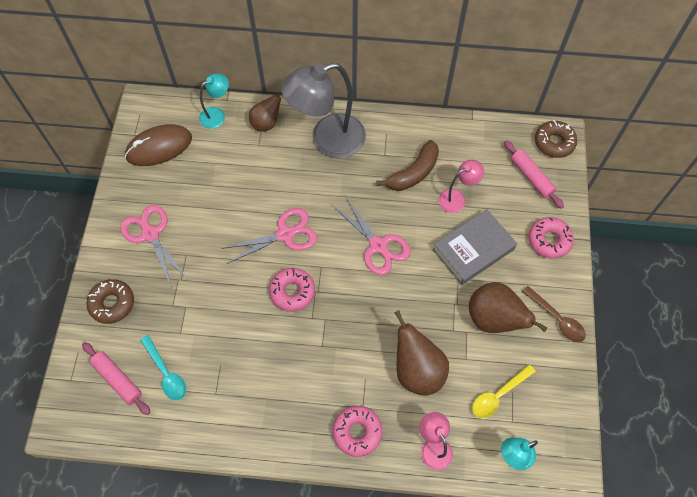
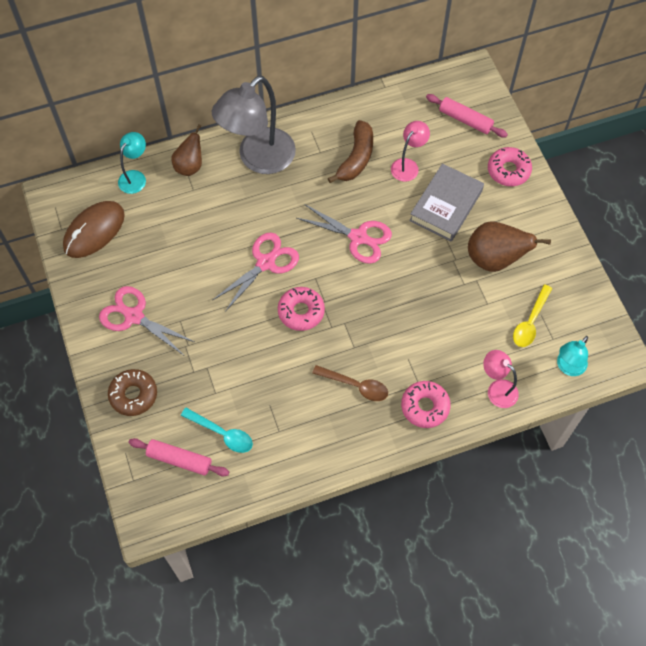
camera: 25 degrees left, 0 degrees up
brown pear [394,310,449,396] -> none
brown spoon [522,286,586,342] -> brown spoon moved to [312,365,388,401]
brown donut [535,120,577,158] -> none

